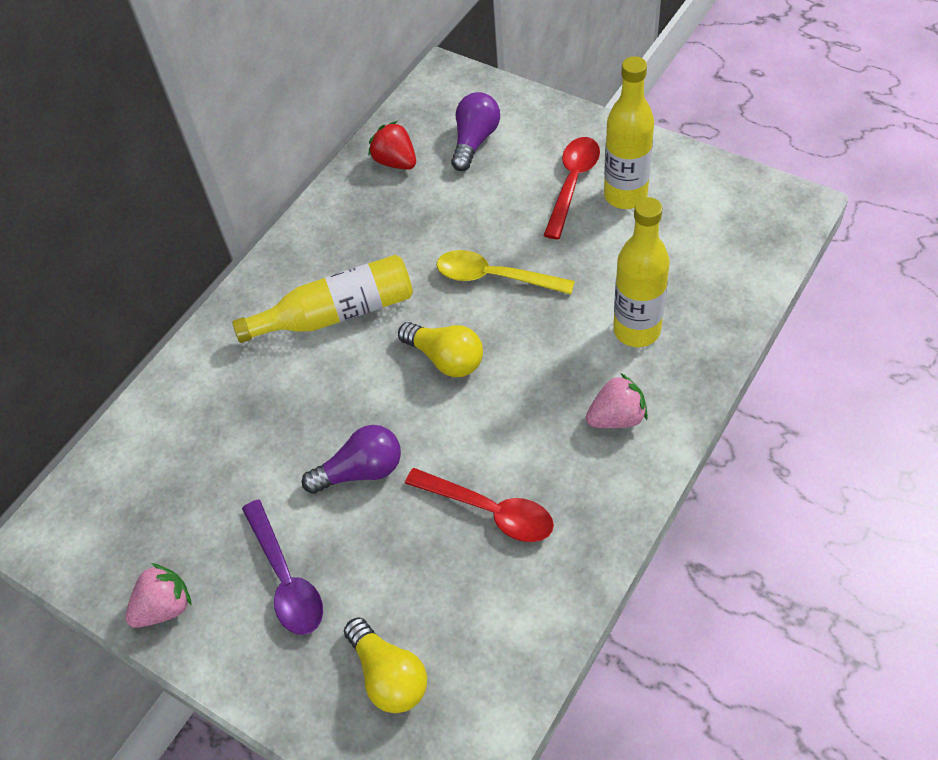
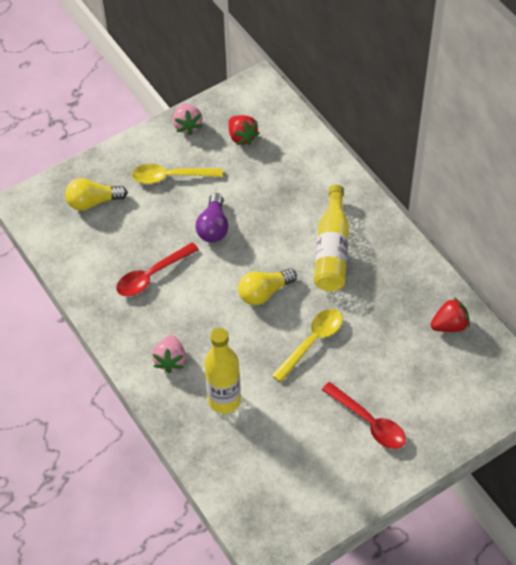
camera: 110 degrees right, 0 degrees up
purple spoon [242,500,323,635] -> yellow spoon [132,164,223,184]
purple light bulb [451,92,500,171] -> none
yellow bottle [604,56,654,209] -> none
none -> red strawberry [228,115,260,145]

